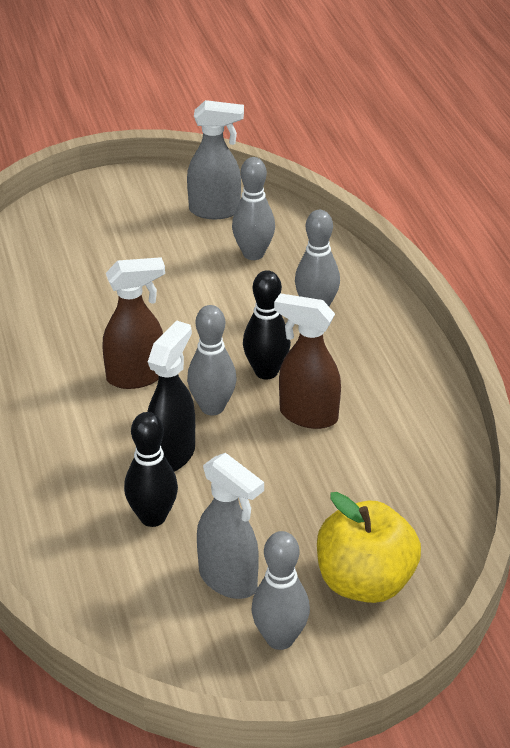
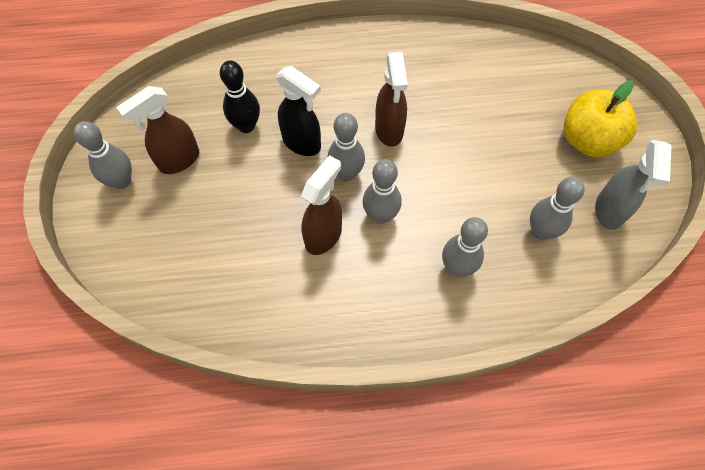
camera: 100 degrees right, 25 degrees up
grey spray bottle [197,453,264,599] -> brown spray bottle [116,86,199,174]
black bowling pin [243,270,291,379] -> grey bowling pin [363,159,402,224]
yellow apple [317,492,421,603] -> yellow apple moved to [563,81,637,157]

